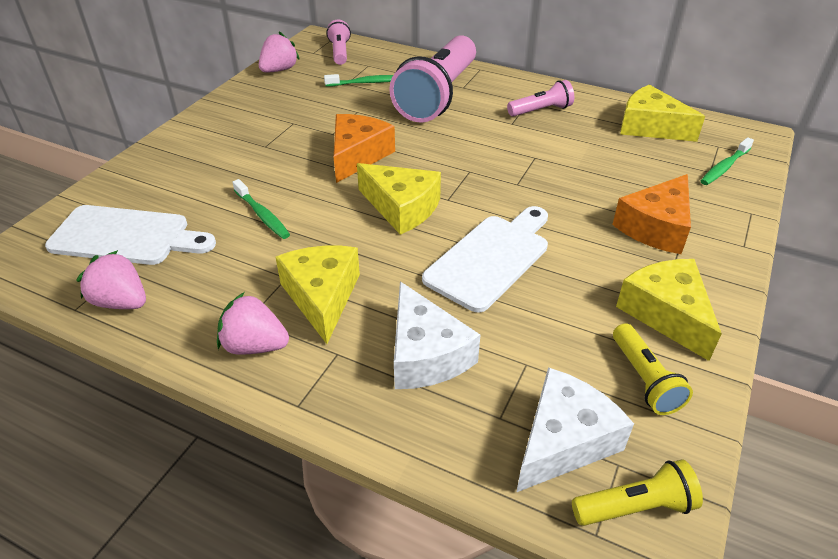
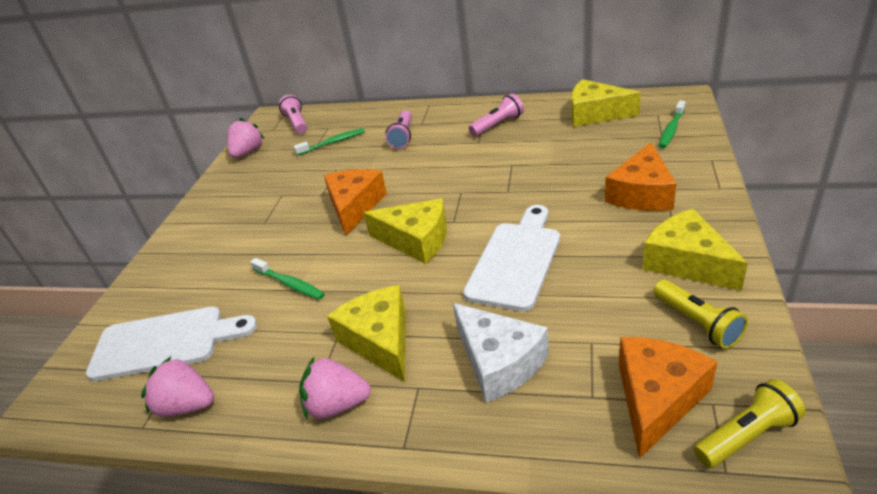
camera: 10 degrees left, 5 degrees down
pink flashlight [389,35,476,123] -> pink flashlight [385,110,412,149], size x0.46
white cheese [516,367,634,493] -> orange cheese [619,337,717,459]

